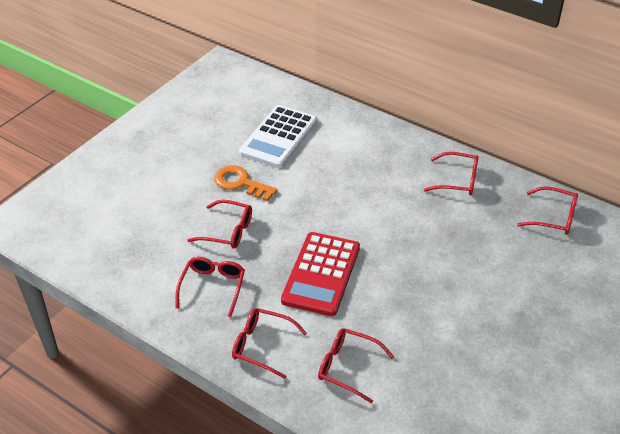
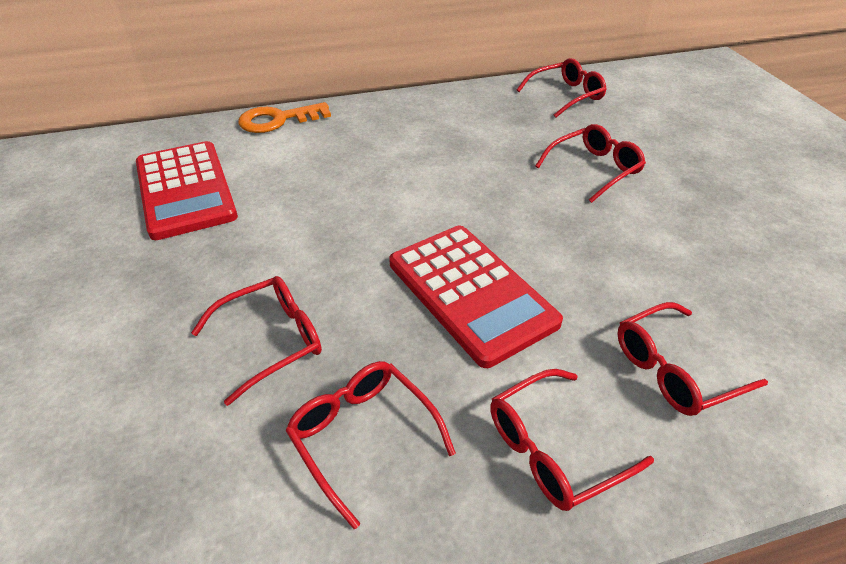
camera: 50 degrees left, 0 degrees up
orange key [214,165,277,201] -> orange key moved to [238,102,331,133]
white calculator [239,105,317,168] -> red calculator [136,141,238,240]
red glasses [424,152,479,195] -> red glasses moved to [535,124,646,203]

